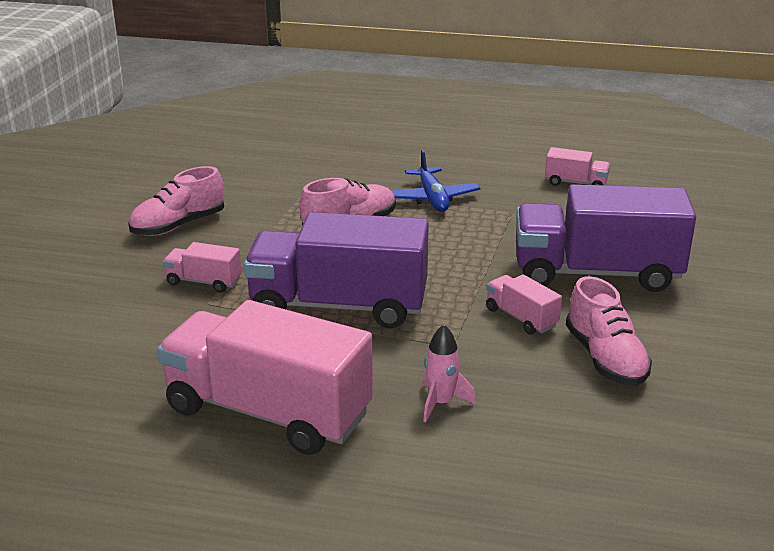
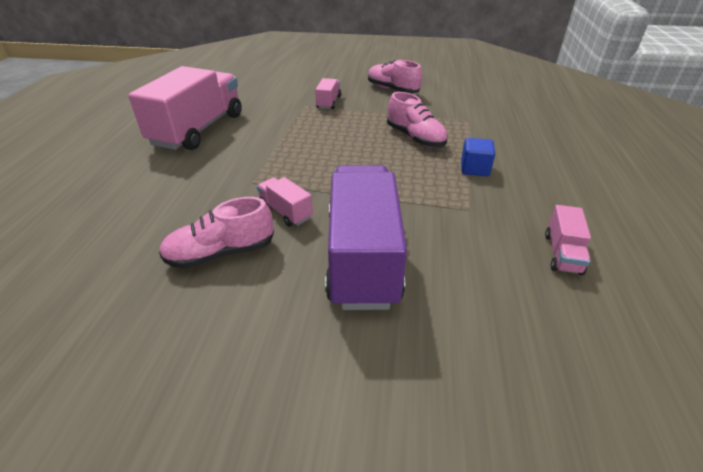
camera: 85 degrees right, 10 degrees up
purple truck [244,212,429,328] -> none
blue plane [392,150,480,212] -> blue cube [461,138,495,176]
pink rocket [422,325,476,423] -> none
pink truck [486,274,562,335] -> pink truck turned 90 degrees counterclockwise [257,177,313,227]

